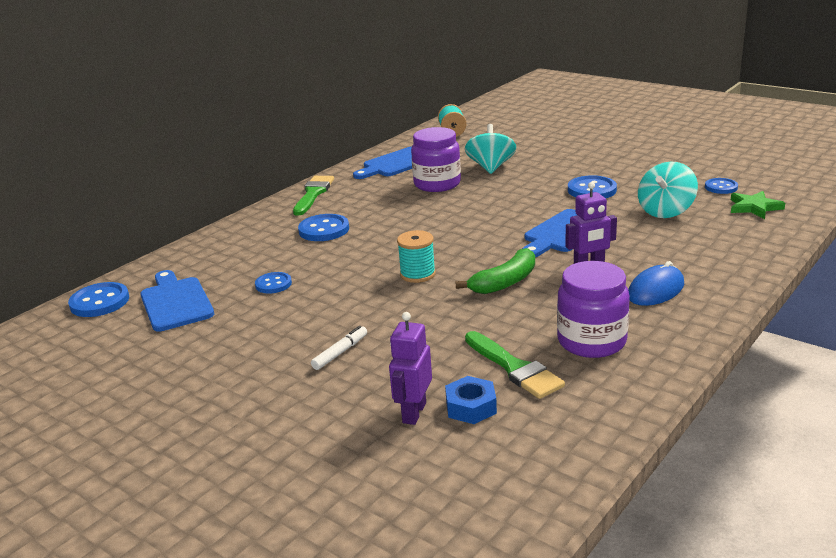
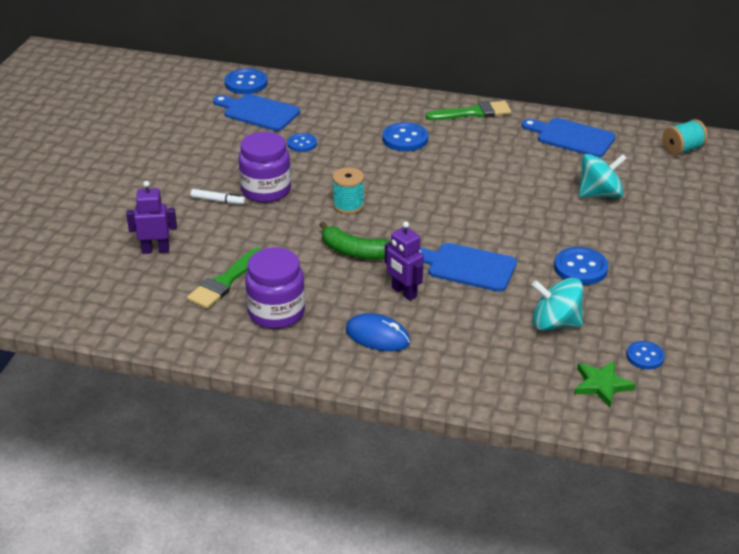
camera: 65 degrees right, 10 degrees up
blue cutting board [140,270,214,332] -> blue cutting board turned 105 degrees counterclockwise [213,94,300,131]
purple jar [411,127,461,192] -> purple jar moved to [238,132,291,203]
blue nut [445,376,497,424] -> none

